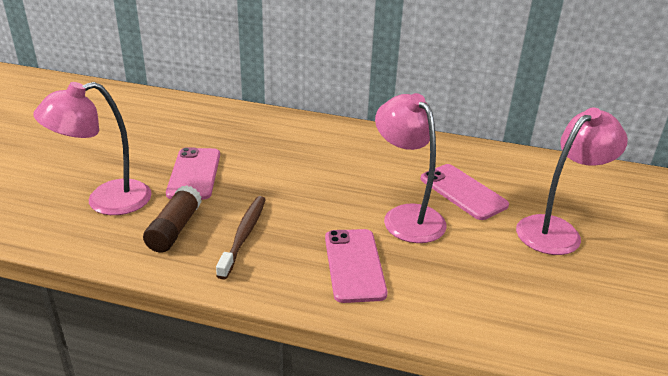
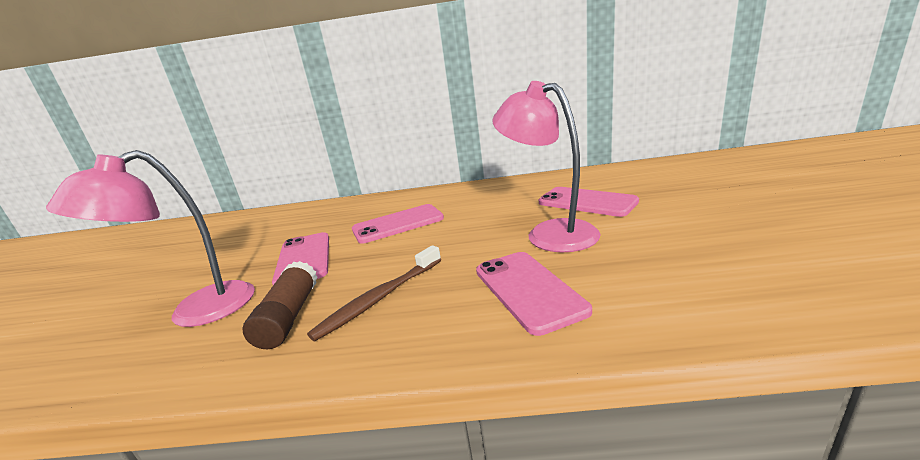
camera: 10 degrees left, 10 degrees down
brown toothbrush [216,196,266,280] -> brown toothbrush turned 135 degrees counterclockwise [307,245,441,341]
pink lamp [516,108,628,255] -> none
none -> pink phone [352,204,444,244]

